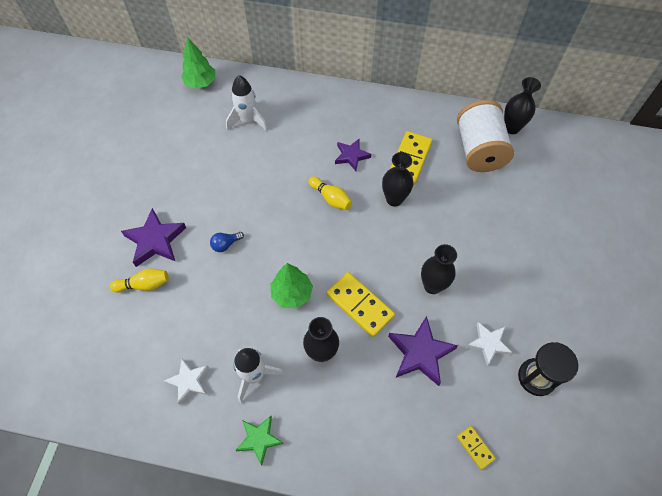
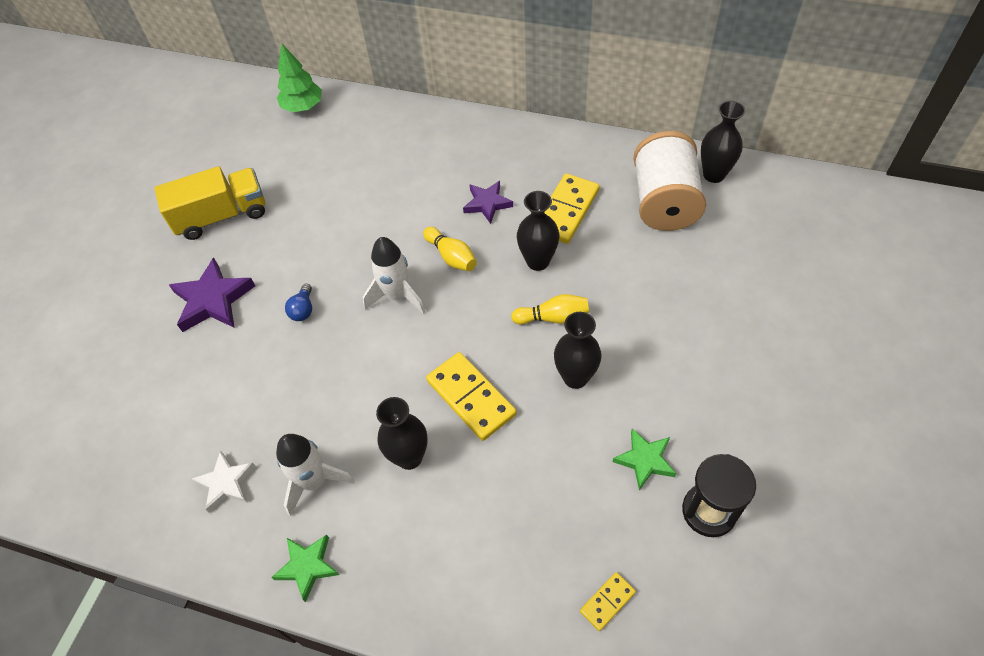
camera: 10 degrees right, 5 degrees down
yellow bowling pin [110,268,169,292] -> yellow bowling pin moved to [511,294,589,325]
blue light bulb [210,232,244,252] -> blue light bulb turned 60 degrees counterclockwise [285,284,312,321]
white rocket [226,75,268,131] -> white rocket moved to [363,237,425,314]
green tree [270,263,313,308] -> none
purple star [388,316,458,386] -> none
yellow domino [457,426,496,470] -> yellow domino turned 75 degrees clockwise [580,572,636,631]
white star [466,322,512,366] -> green star [613,428,676,490]
none -> yellow truck [154,166,265,240]

